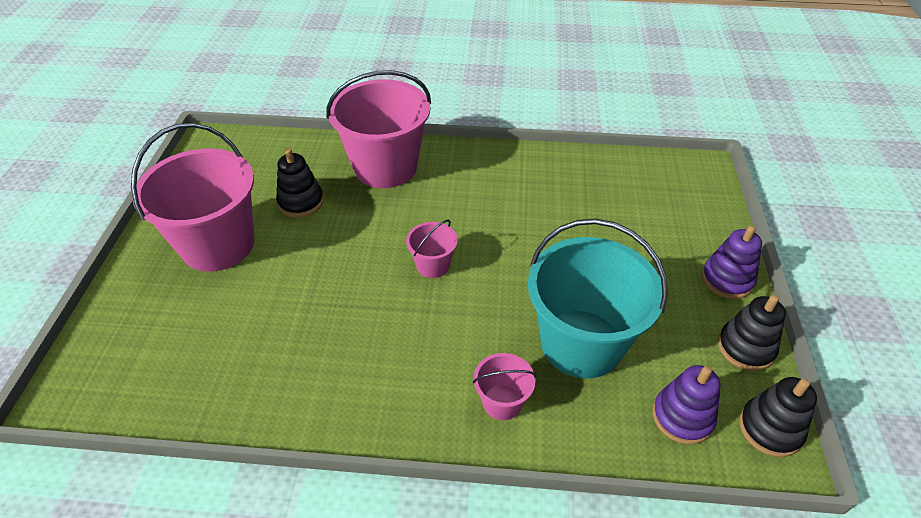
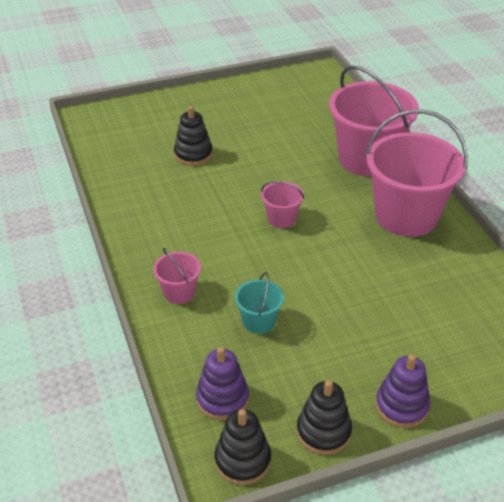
camera: 65 degrees right, 5 degrees down
pink bucket [131,123,254,272] -> pink bucket moved to [365,110,468,237]
black stacking toy [276,148,324,217] -> black stacking toy moved to [174,106,213,166]
turquoise bucket [528,219,668,379] -> turquoise bucket [235,272,284,334], size x0.45

